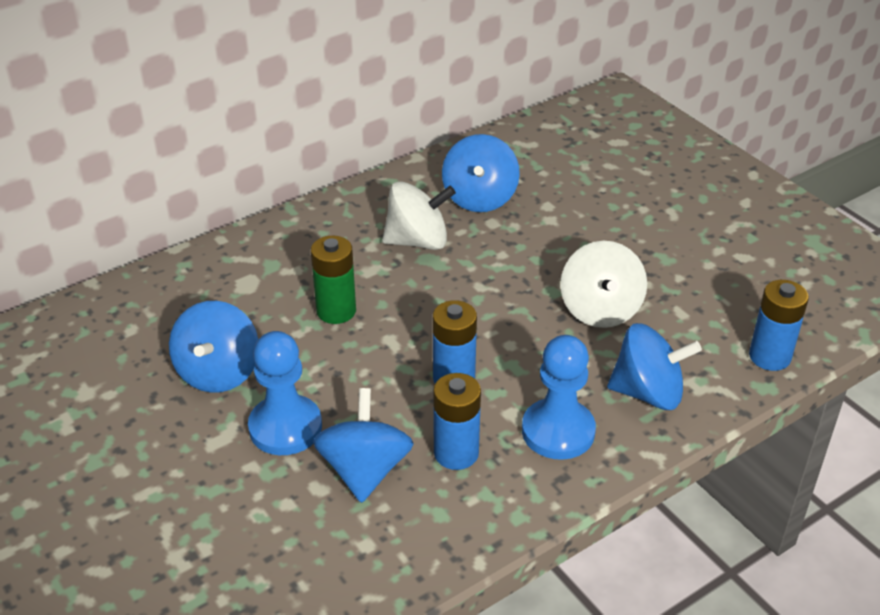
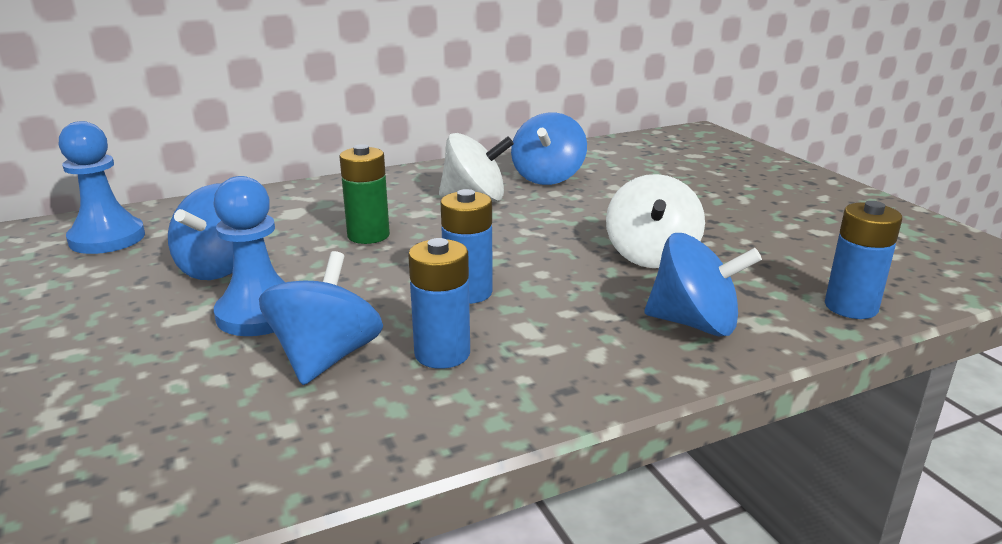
camera: 10 degrees right, 15 degrees down
blue pawn [522,335,596,460] -> blue pawn moved to [59,121,145,254]

